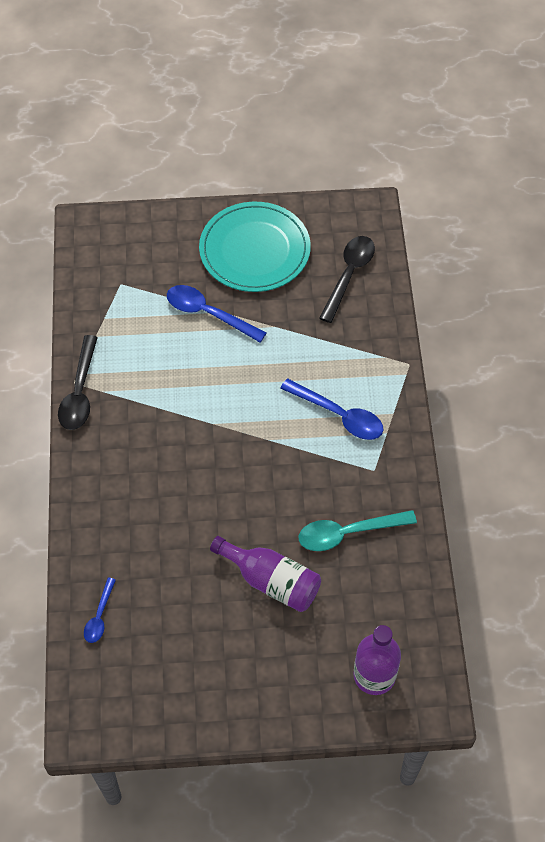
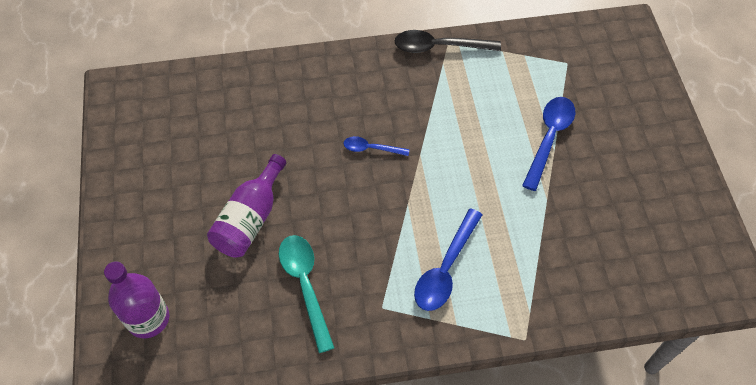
camera: 85 degrees right, 0 degrees up
blue spoon [84,578,116,643] -> blue spoon moved to [344,136,409,156]
turquoise plate [199,202,311,292] -> none
black spoon [319,236,375,323] -> none

